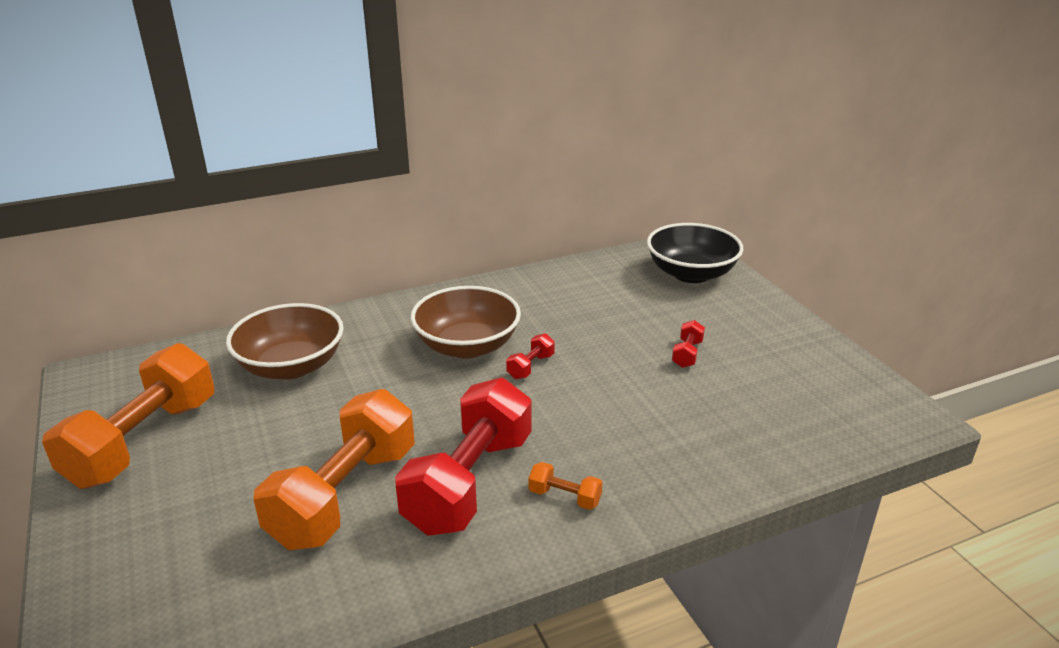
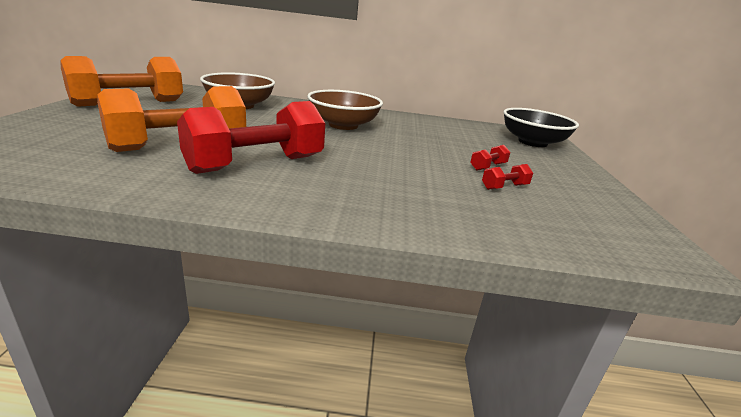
camera: 25 degrees right, 5 degrees down
red dumbbell [506,333,555,379] -> red dumbbell moved to [482,164,533,190]
orange dumbbell [529,462,603,510] -> none

